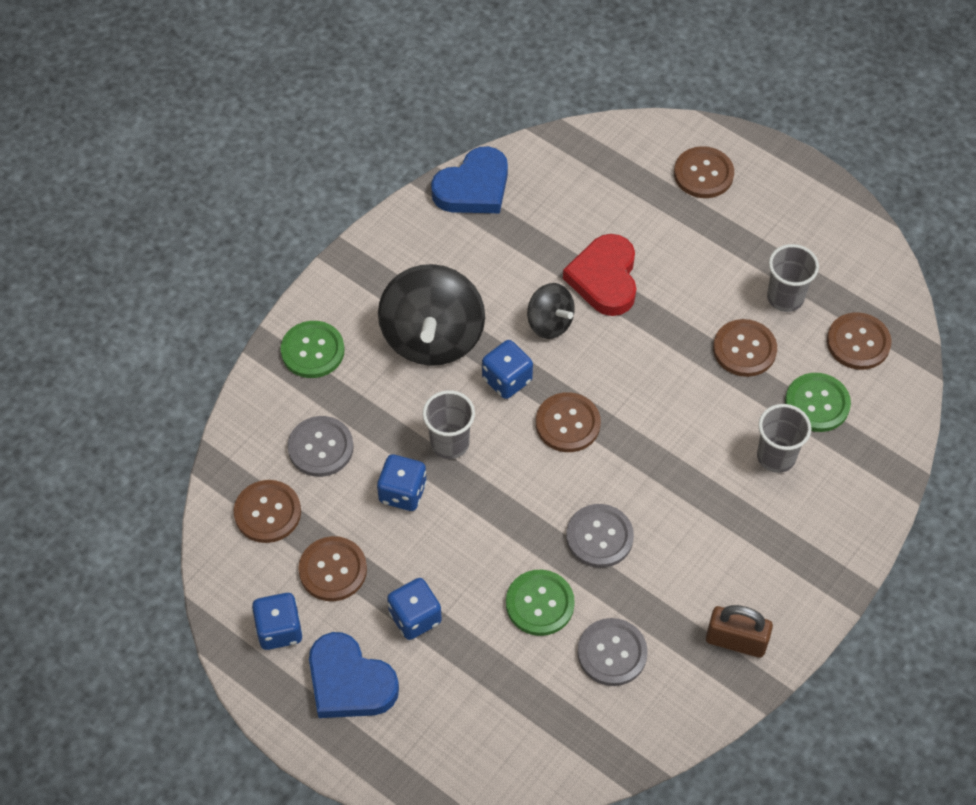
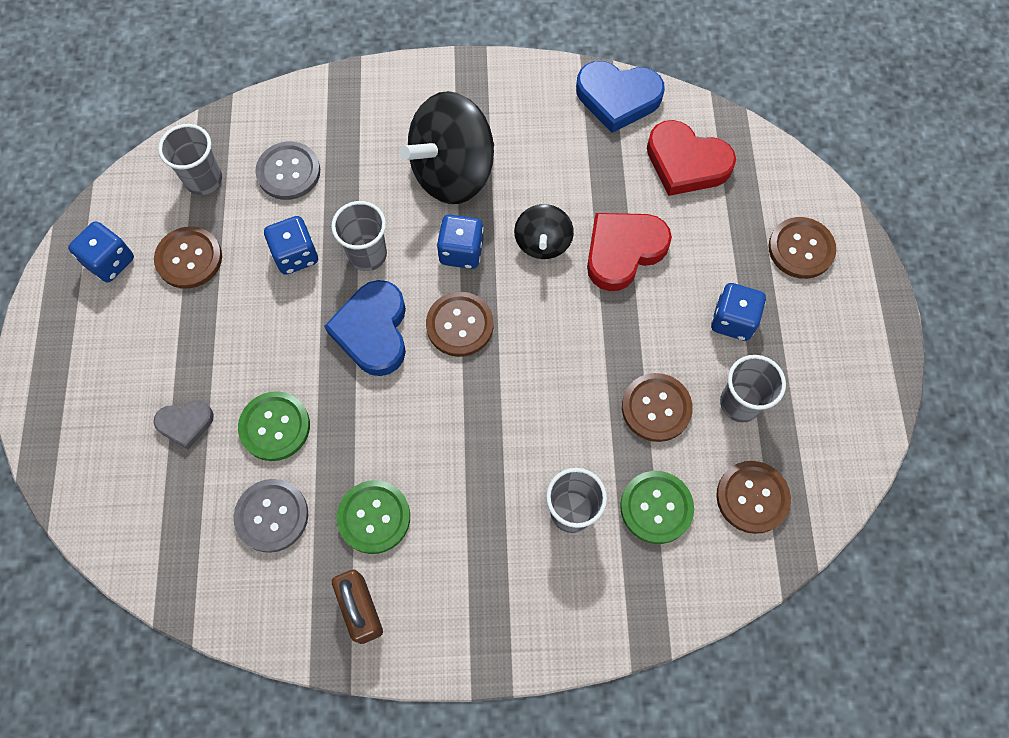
camera: 50 degrees right, 10 degrees up
brown button [234,480,301,543] -> grey cup [158,124,222,195]
green button [281,321,345,378] -> green button moved to [337,480,410,554]
blue heart [309,632,399,718] -> blue heart moved to [324,280,406,376]
blue dice [387,578,442,640] -> blue dice moved to [711,283,766,341]
grey button [566,504,634,568] -> none
none -> grey heart [153,400,214,449]
none -> red heart [647,120,736,196]

